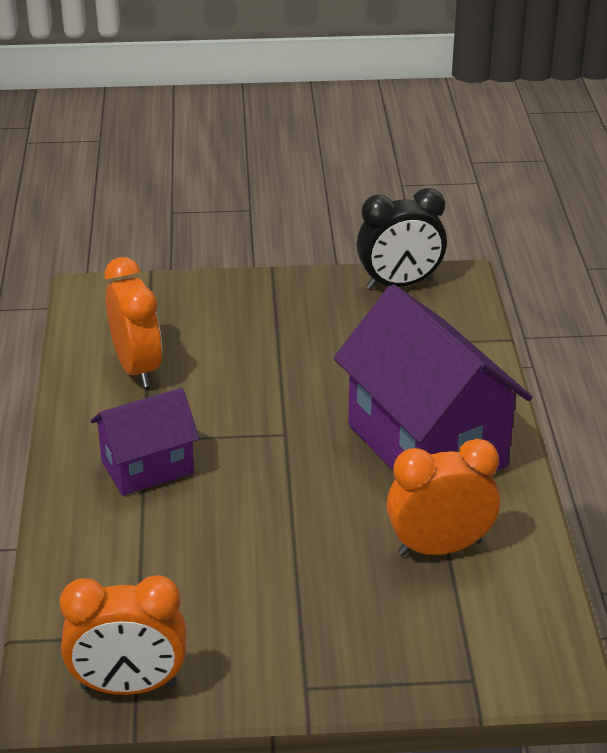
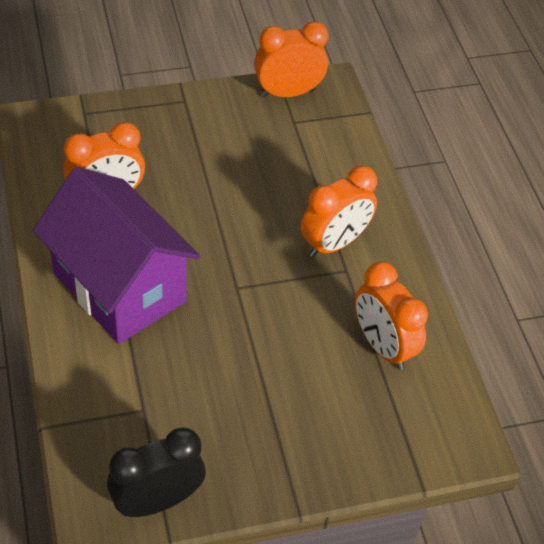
camera: 165 degrees right, 15 degrees up
purple house [91,388,199,496] -> orange clock [301,165,377,257]

